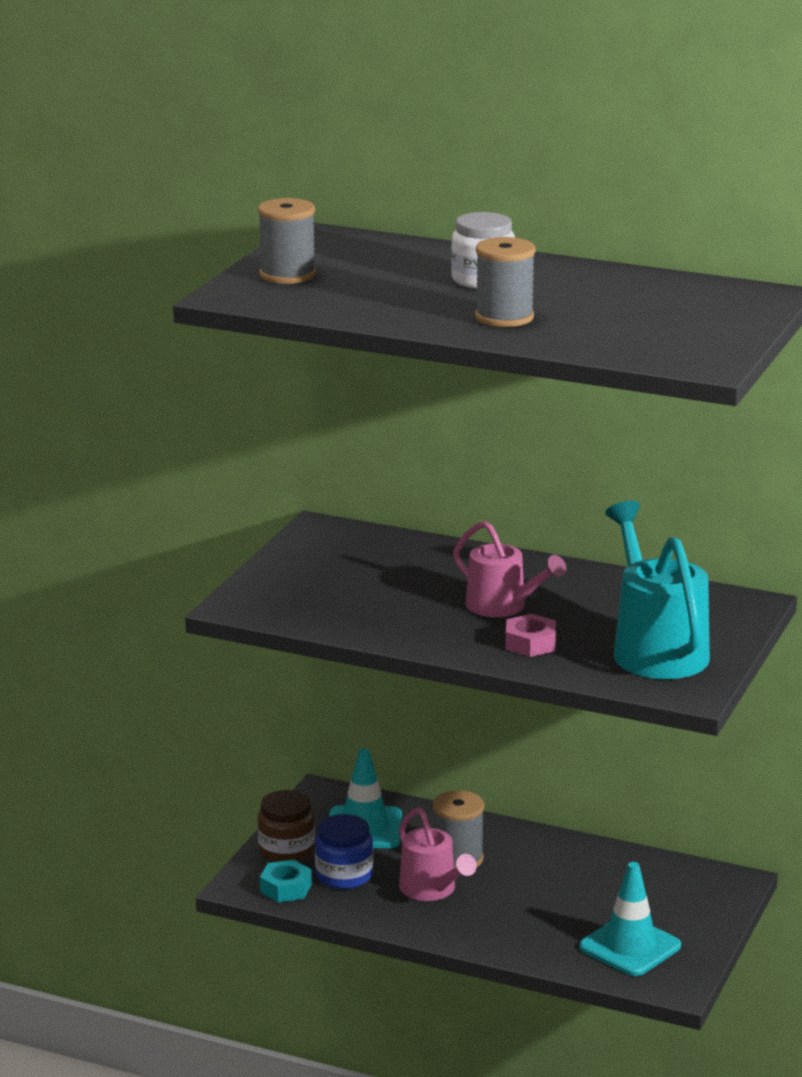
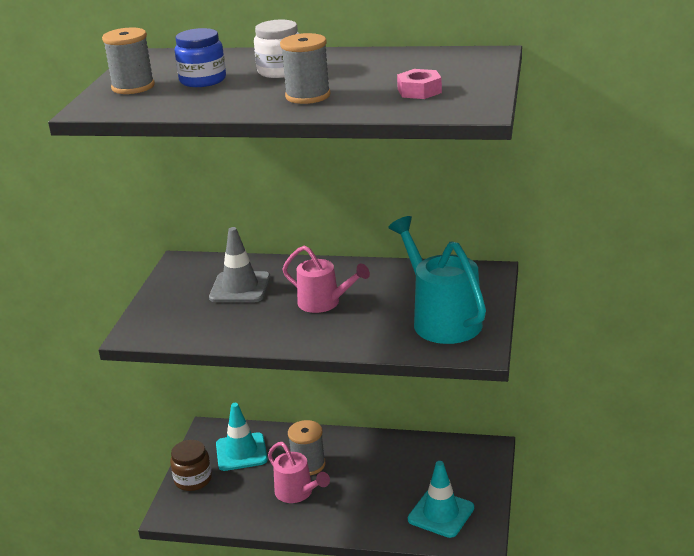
camera: 10 degrees left, 5 degrees up
turquoise nut [260,859,312,902] -> none
blue jar [315,814,373,889] -> blue jar moved to [175,28,226,87]
pink nut [505,614,556,657] -> pink nut moved to [397,69,442,99]
none -> grey traffic cone [209,227,271,302]

